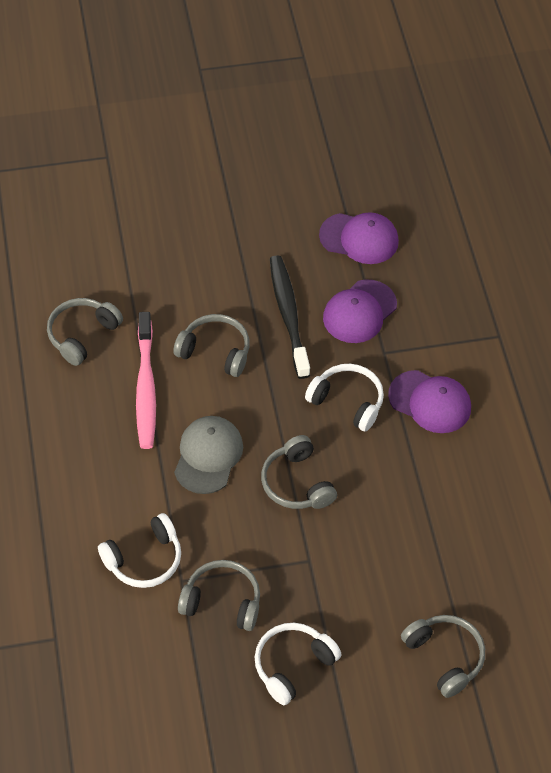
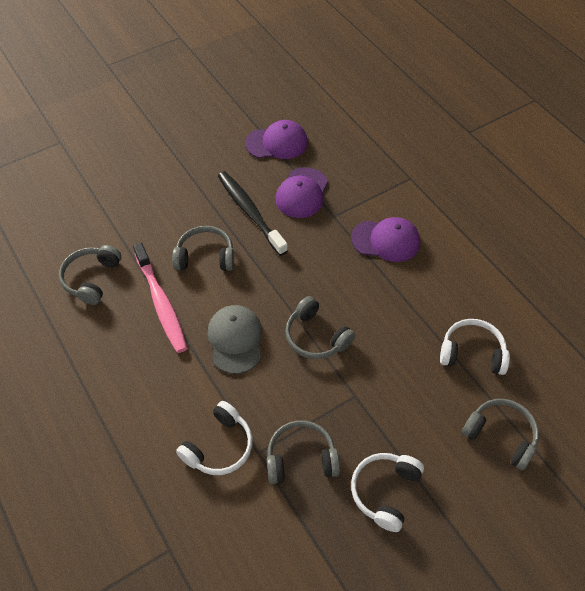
camera: 20 degrees left, 0 degrees up
white headphones [305,364,384,431] -> white headphones moved to [440,319,510,375]

